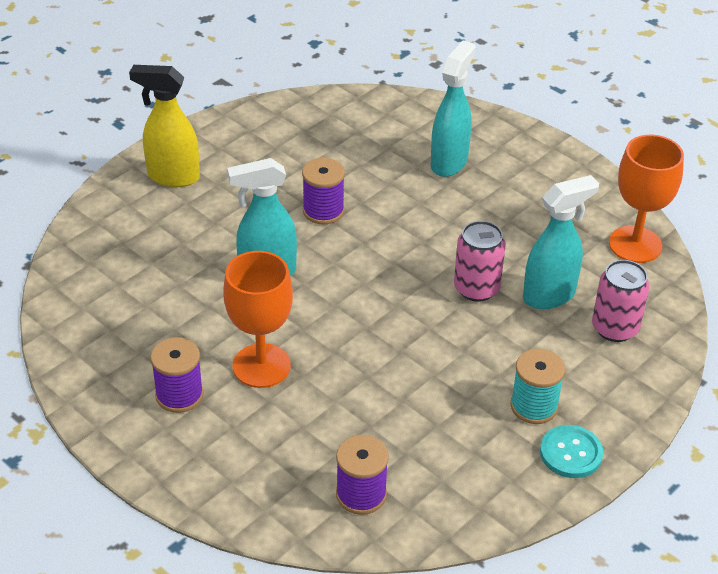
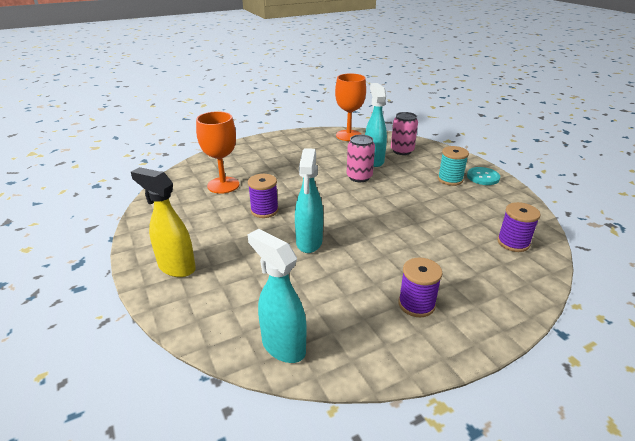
camera: 70 degrees left, 10 degrees down
yellow spray bottle [129,65,200,187] -> yellow spray bottle turned 90 degrees clockwise [131,167,196,277]
orange goblet [223,251,293,388] -> orange goblet moved to [196,111,239,194]
turquoise spray bottle [431,40,476,177] -> turquoise spray bottle moved to [248,229,306,363]

